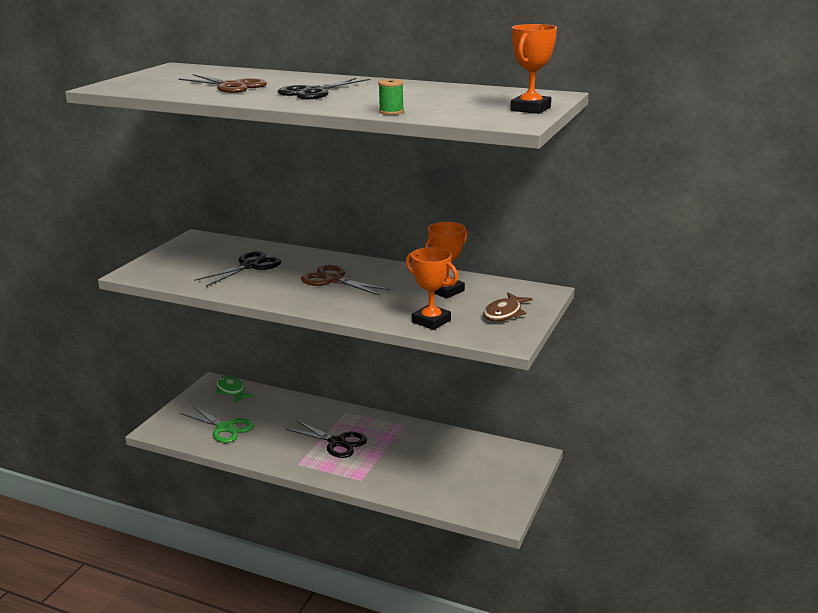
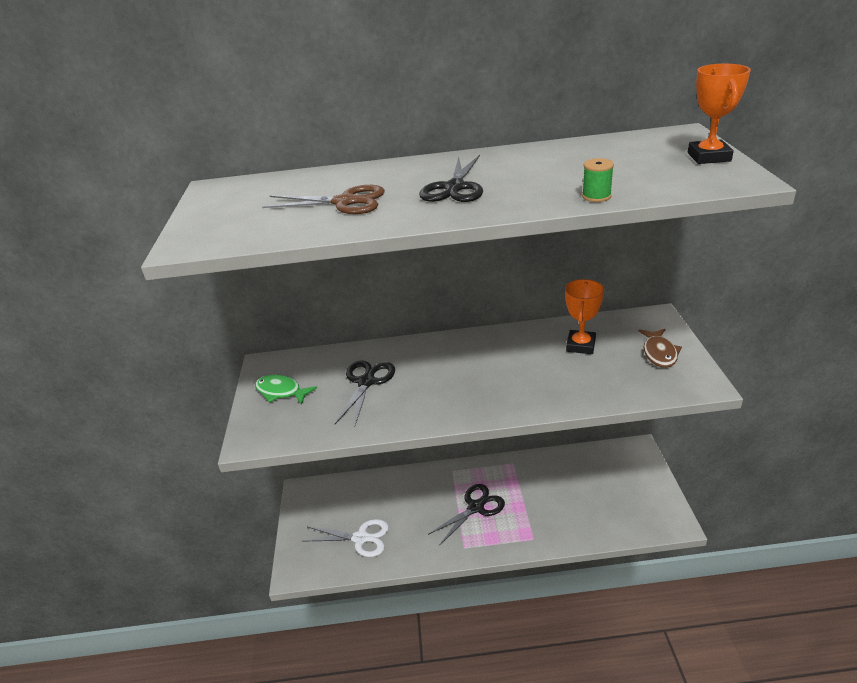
camera: 25 degrees left, 10 degrees up
green scissors [180,405,254,443] -> white scissors [302,519,389,557]
green fish [216,376,254,403] -> green fish moved to [255,375,317,405]
black scissors [286,420,367,458] -> black scissors turned 45 degrees counterclockwise [428,484,505,546]
brown scissors [301,265,390,295] -> none
orange trophy [405,247,458,330] -> none

